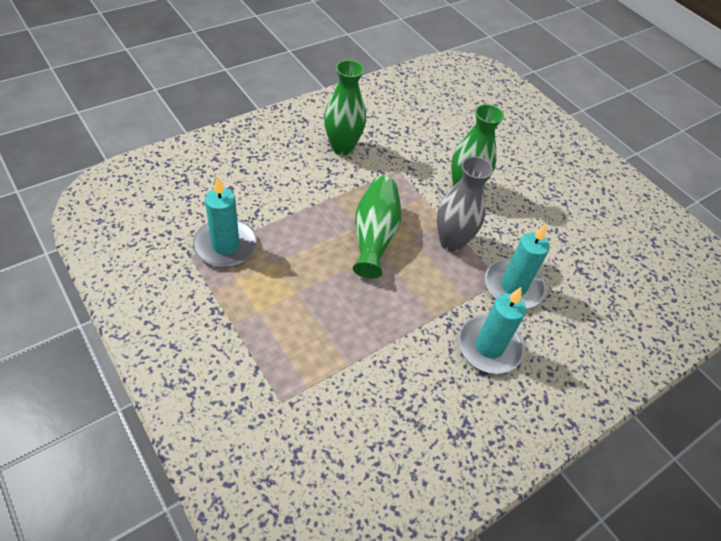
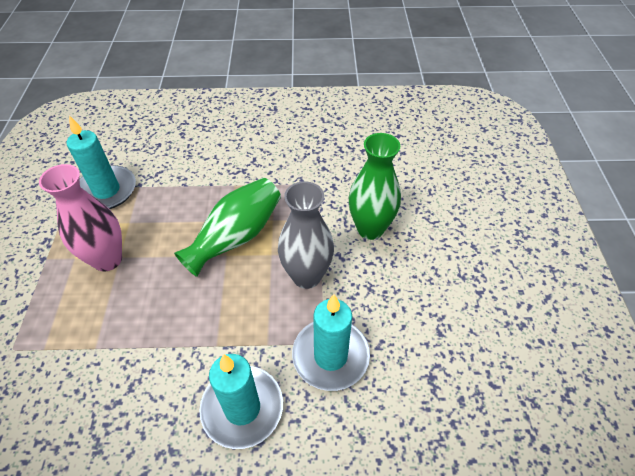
camera: 40 degrees right, 0 degrees up
green vase [324,60,366,155] -> none
none -> pink vase [39,164,122,272]

